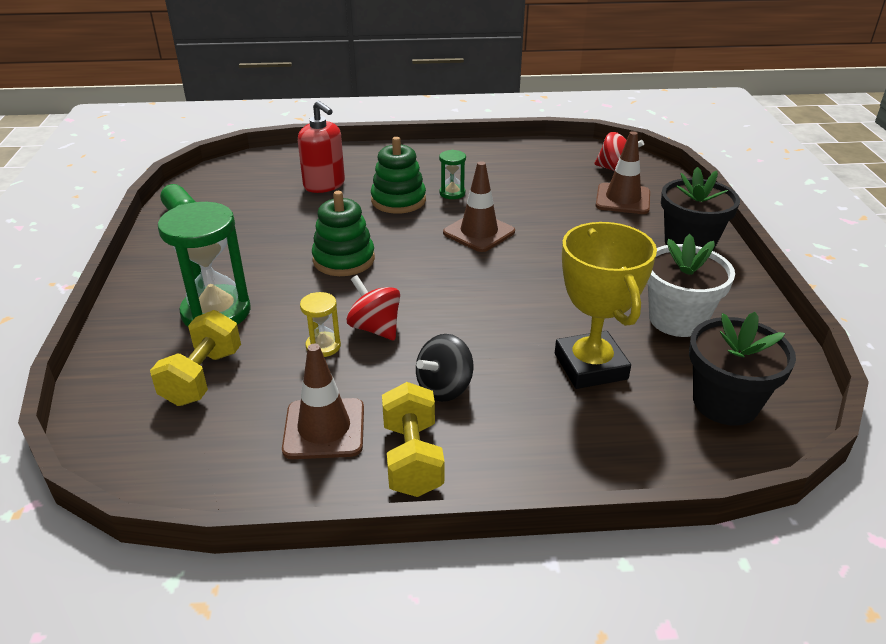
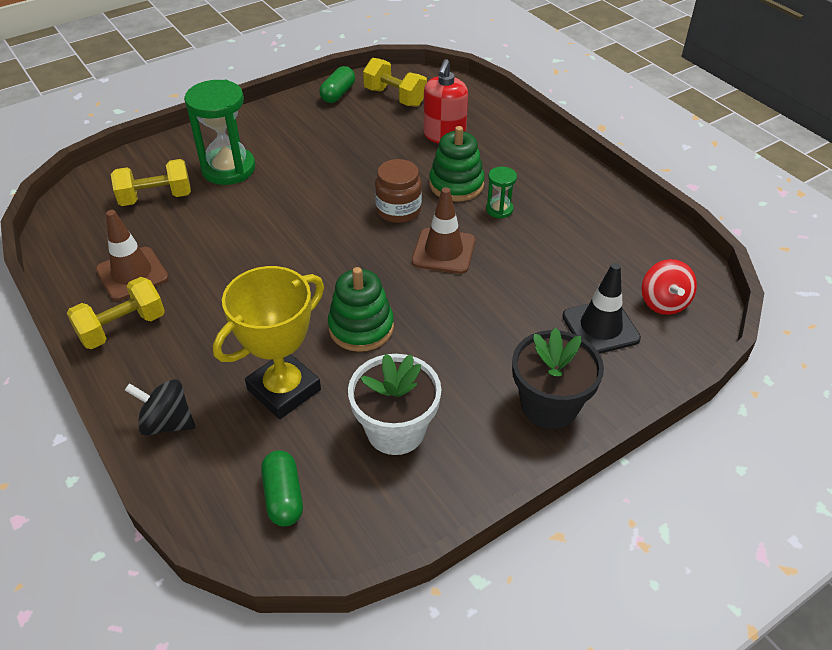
camera: 60 degrees right, 10 degrees up
yellow hourglass [300,292,341,357] -> none
green stacking toy [312,191,375,276] -> green stacking toy moved to [328,267,394,352]
red spinning top [347,275,400,340] -> none
black spinning top [416,334,474,402] -> black spinning top moved to [125,379,196,435]
brown traffic cone [595,131,650,214] -> black traffic cone [562,263,641,354]
black flower pot [689,312,796,426] -> green capsule [261,450,303,526]
none -> yellow dumbbell [363,58,427,107]
none -> brown jar [375,159,422,223]

